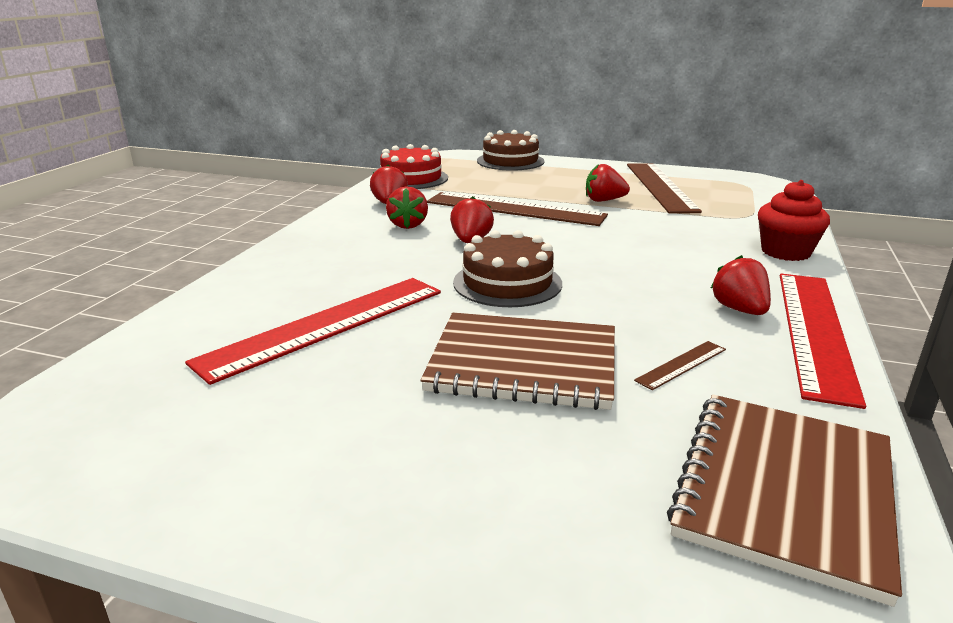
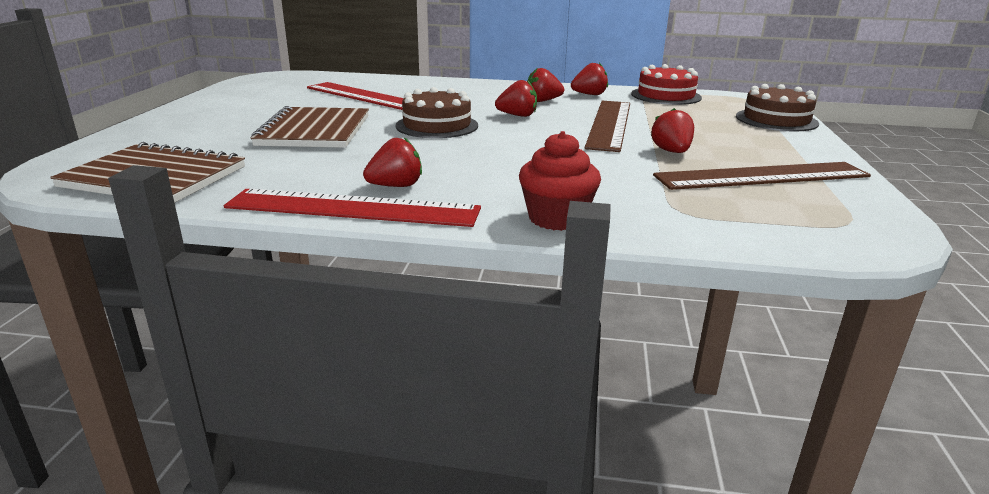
camera: 80 degrees right, 0 degrees up
brown ruler [634,341,726,390] -> none

